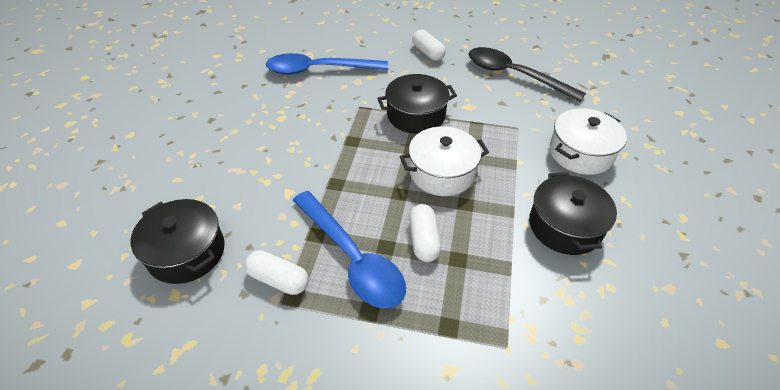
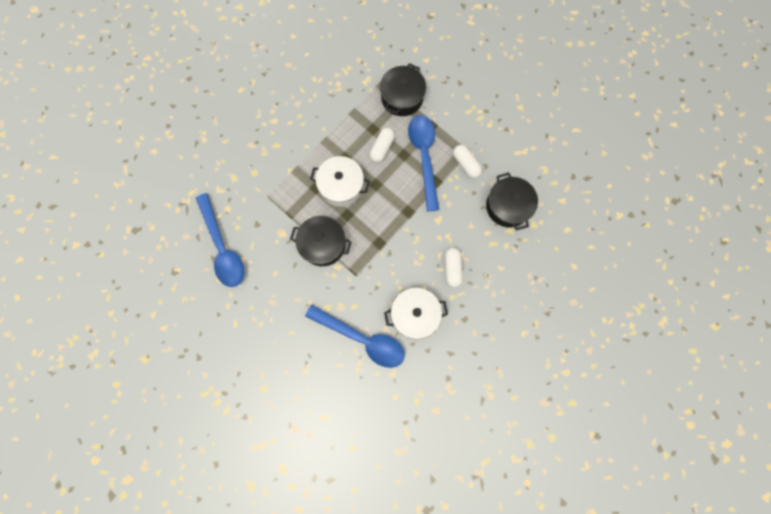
camera: 150 degrees left, 30 degrees up
white capsule [412,30,446,61] -> white capsule moved to [445,248,463,288]
black spoon [468,47,586,102] -> blue spoon [196,193,244,287]
black pot [529,172,617,255] -> black pot moved to [380,63,426,116]
white pot [550,109,627,175] -> white pot moved to [384,287,448,339]

